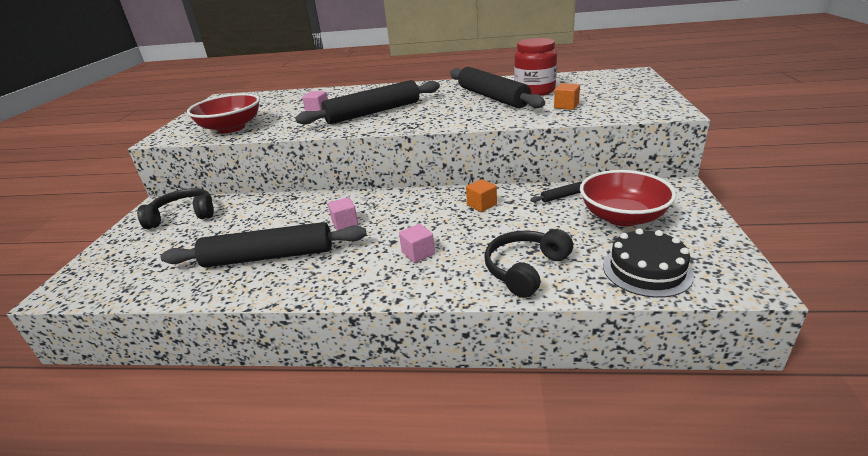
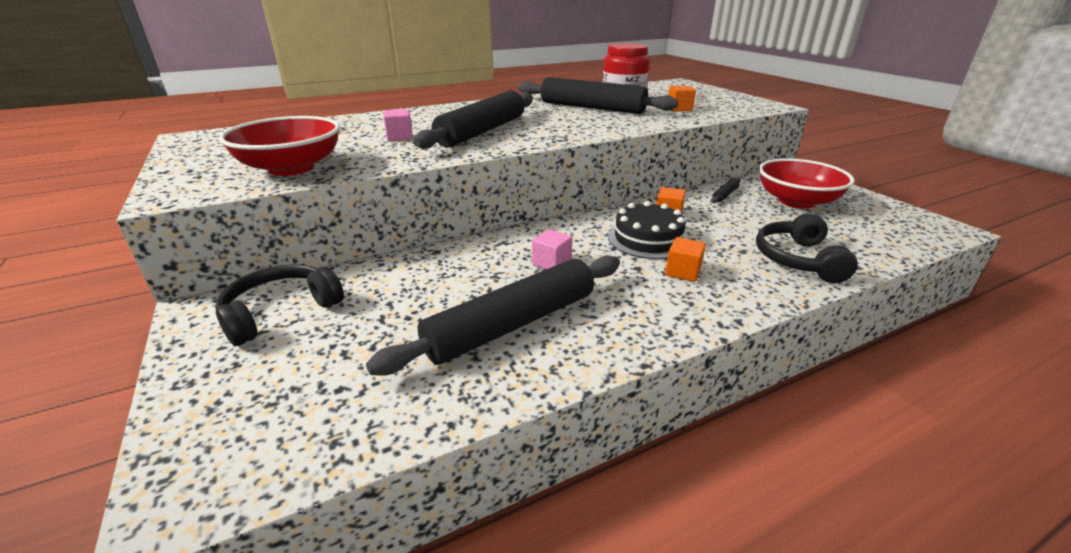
camera: 35 degrees left, 0 degrees up
pink cube [399,224,435,263] -> orange cube [665,237,706,282]
black cake [603,228,694,298] -> black cake moved to [608,201,688,259]

